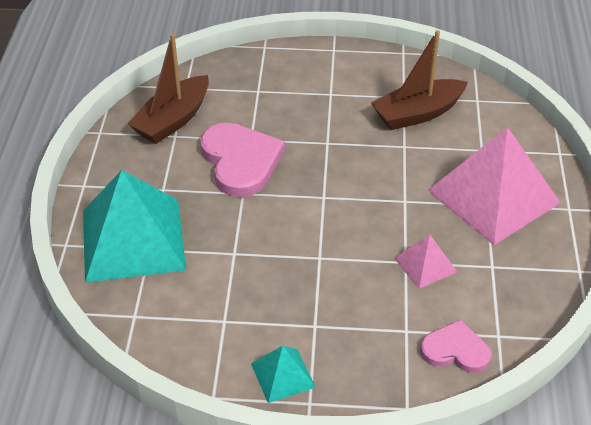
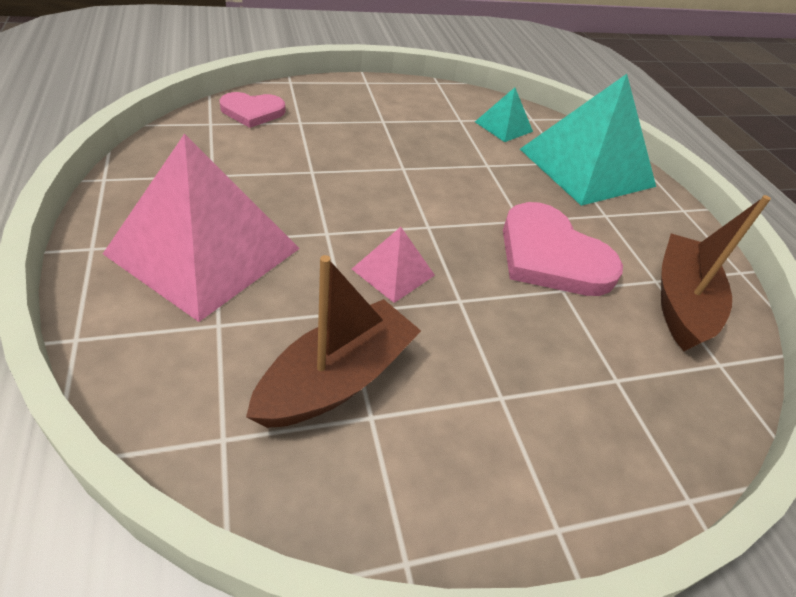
camera: 155 degrees right, 0 degrees up
turquoise pyramid [251,346,316,403] -> turquoise pyramid moved to [475,87,533,142]
pink pyramid [394,235,457,289] -> pink pyramid moved to [352,227,435,303]

